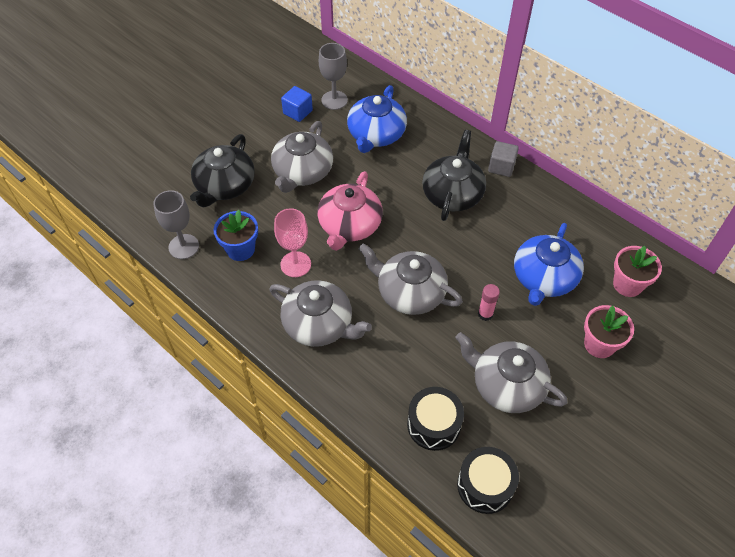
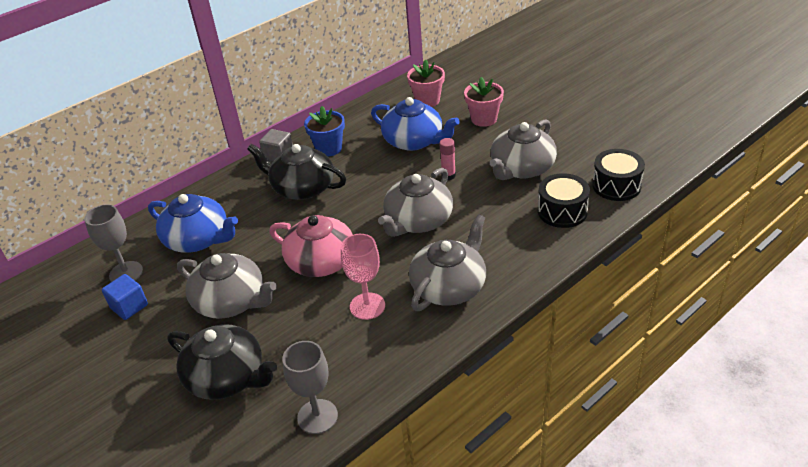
camera: 80 degrees left, 15 degrees down
blue flower pot [214,210,258,261] -> blue flower pot moved to [304,106,345,157]

